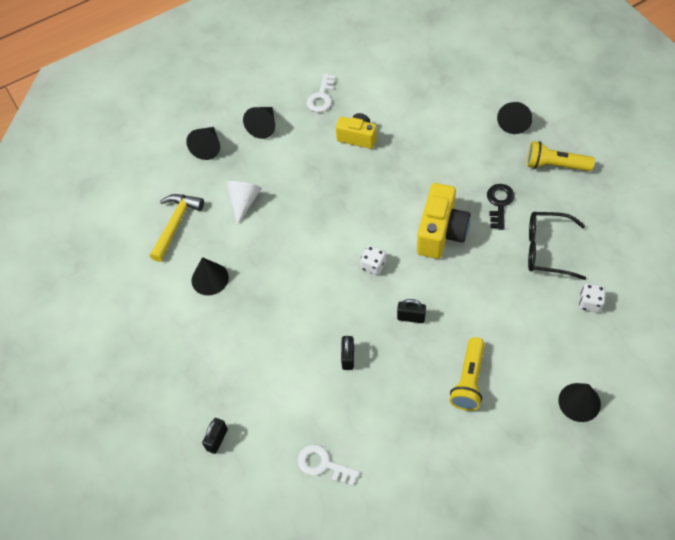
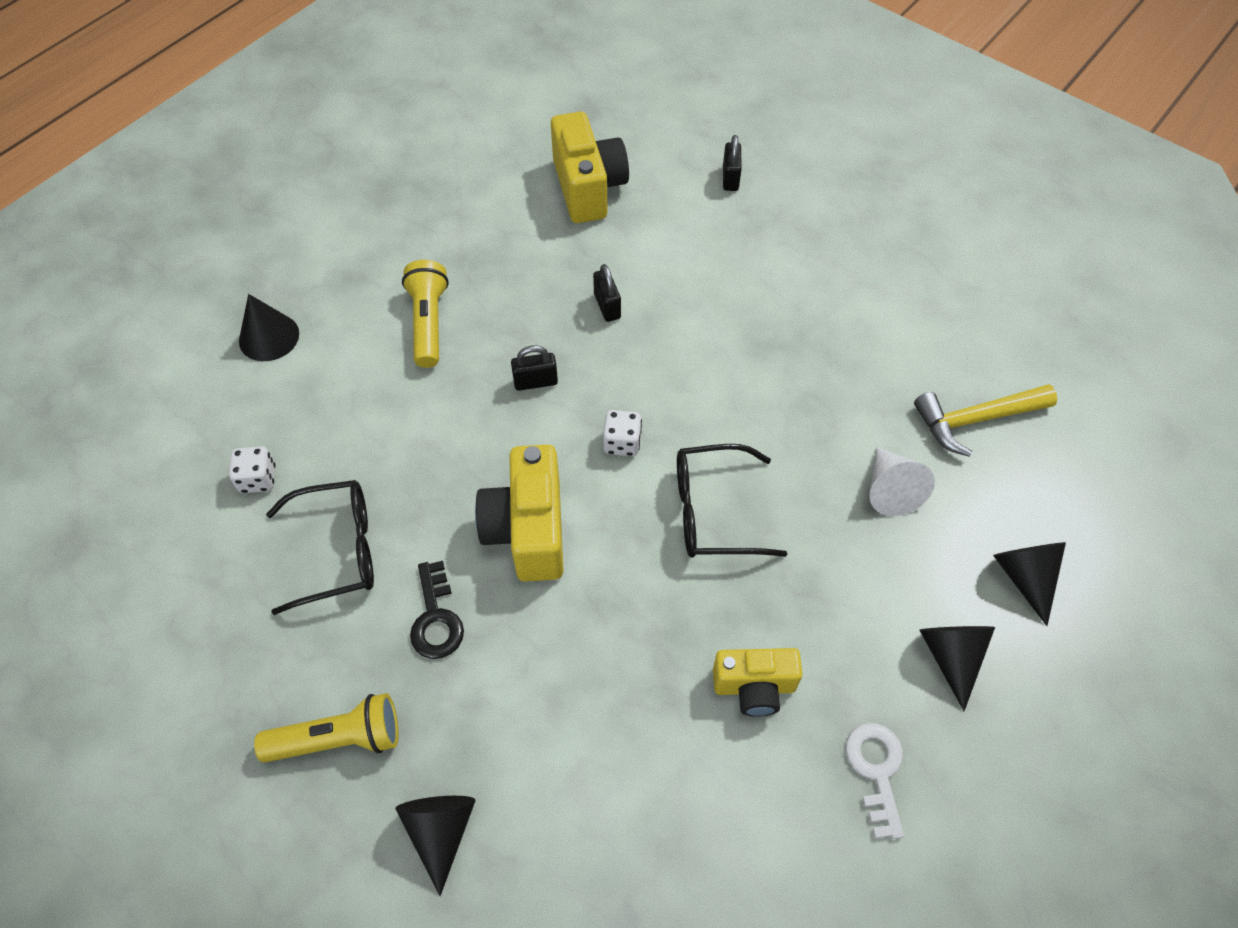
camera: 155 degrees right, 0 degrees up
yellow hammer [150,194,204,262] -> yellow hammer turned 75 degrees clockwise [914,384,1057,457]
black cone [192,257,229,295] -> none
white key [298,445,360,486] -> yellow camera [551,112,629,223]
none -> black glasses [677,444,787,558]

